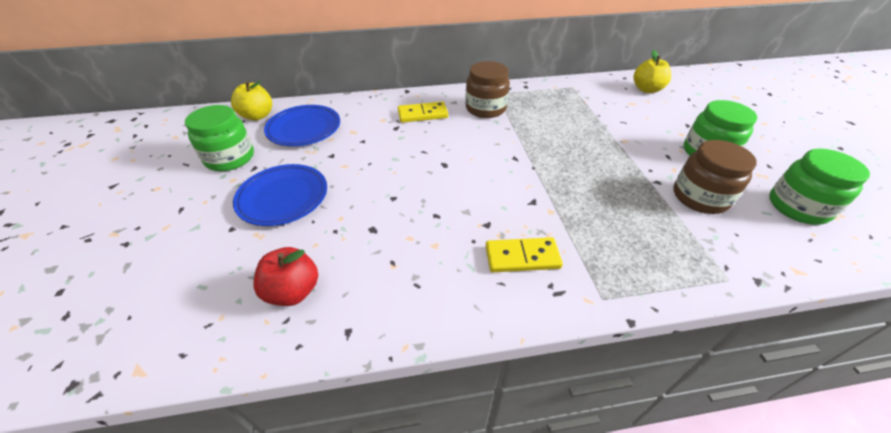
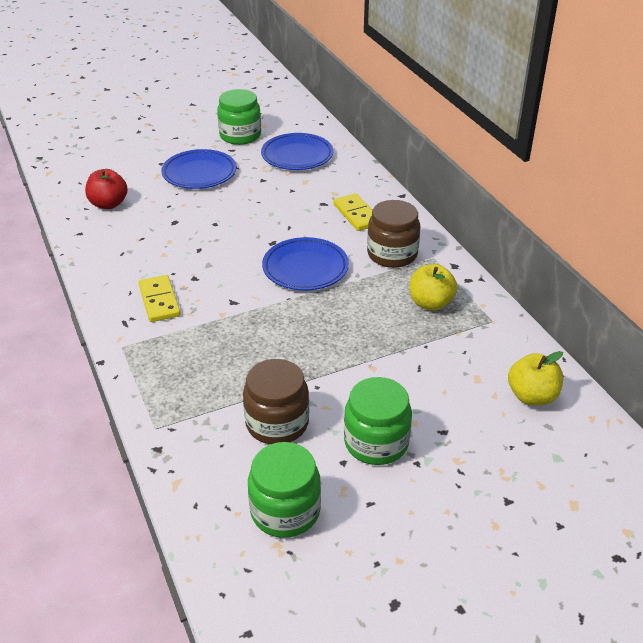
camera: 75 degrees right, 5 degrees down
yellow apple [231,81,272,120] -> yellow apple moved to [410,264,457,311]
none -> blue plate [262,237,349,291]

